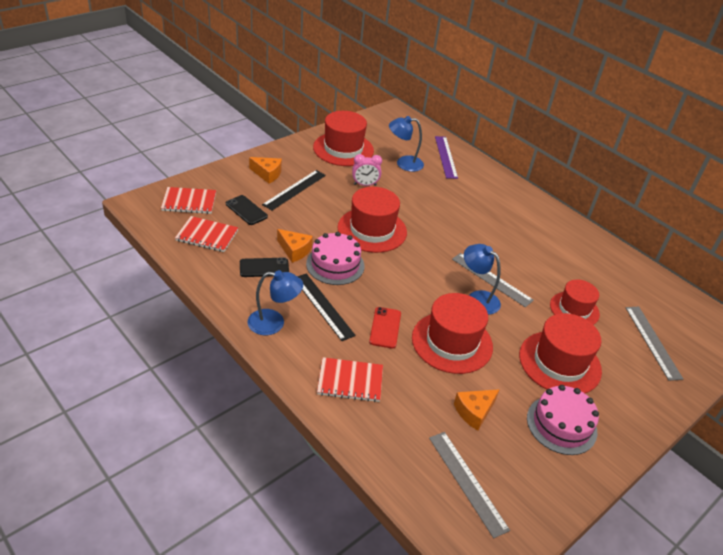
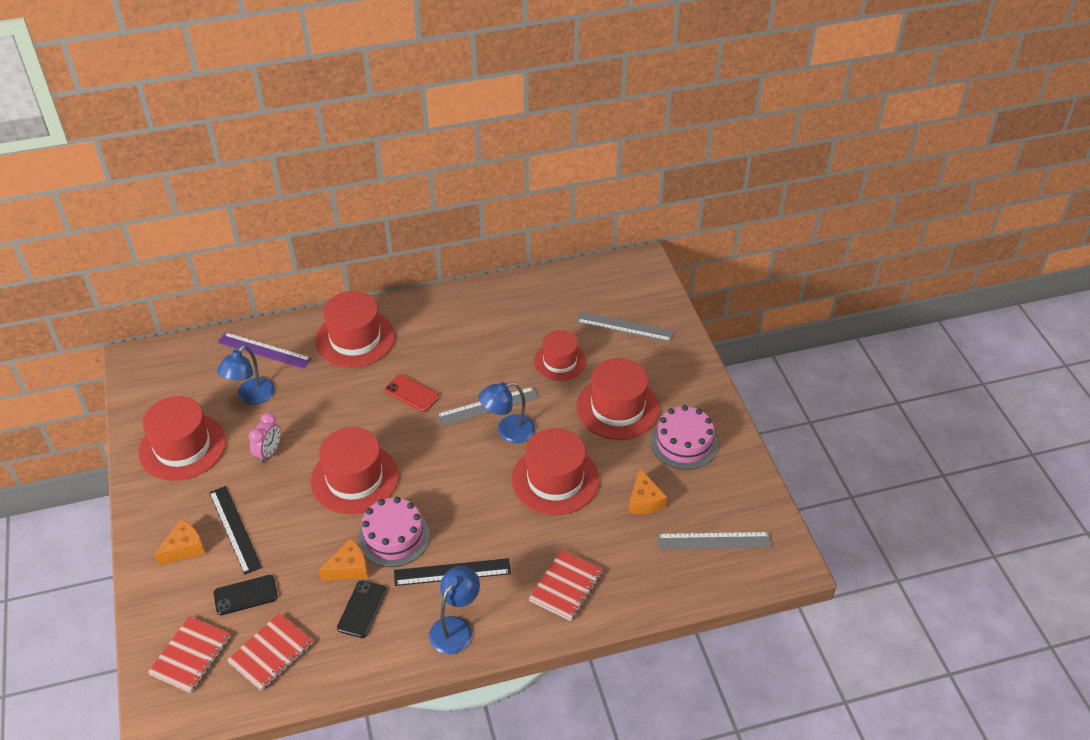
camera: 60 degrees left, 5 degrees up
red phone [369,307,401,349] -> red phone moved to [384,374,439,412]
none -> red hat [315,291,395,368]

